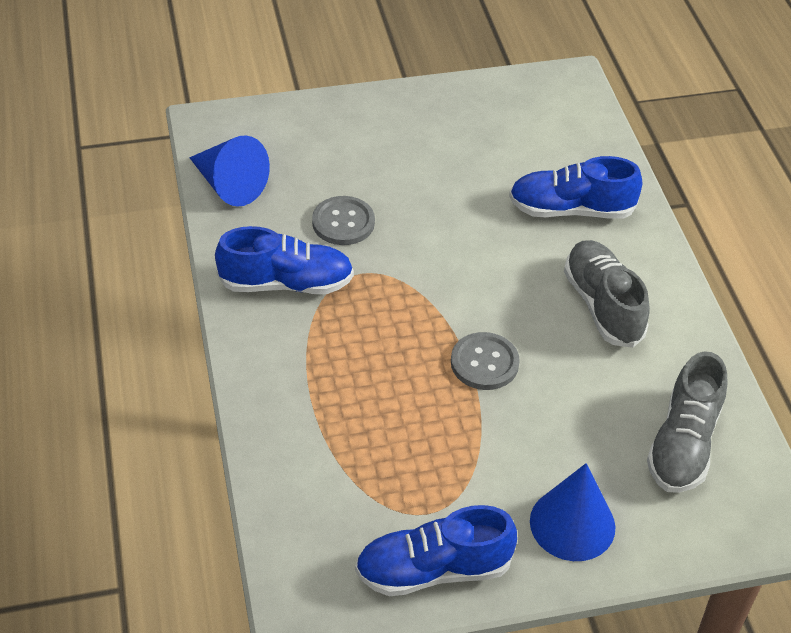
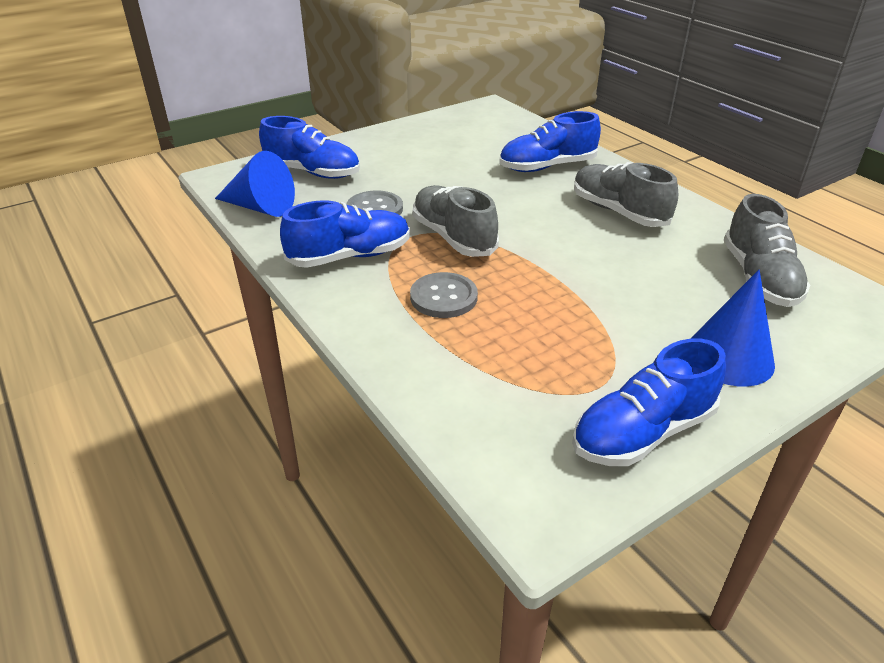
camera: 20 degrees left, 10 degrees down
grey button [451,332,520,390] -> grey button moved to [410,272,478,318]
none -> blue shoe [259,116,360,179]
none -> grey shoe [413,185,499,257]

